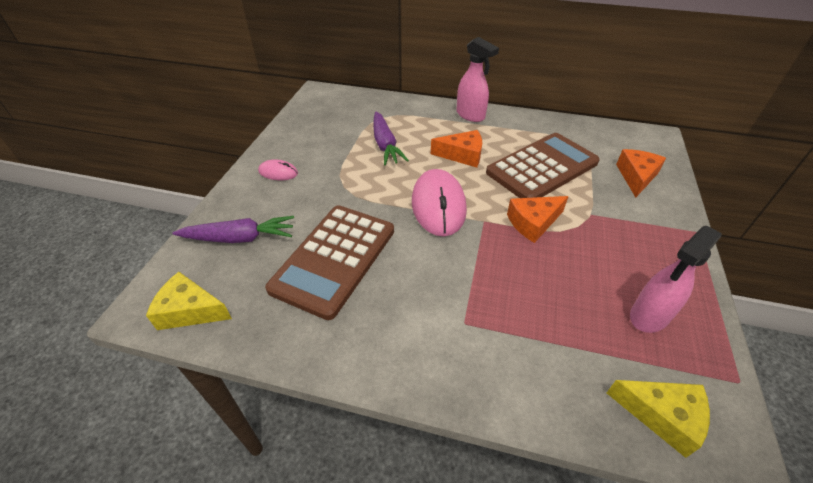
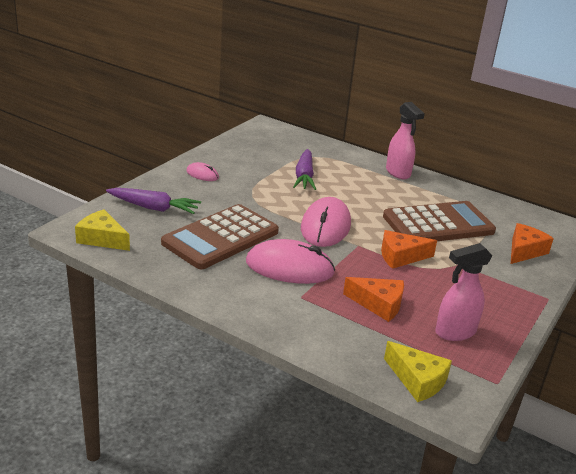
camera: 15 degrees right, 15 degrees down
orange cheese [431,130,482,167] -> orange cheese moved to [343,277,404,322]
none -> pink mouse [246,239,335,284]

